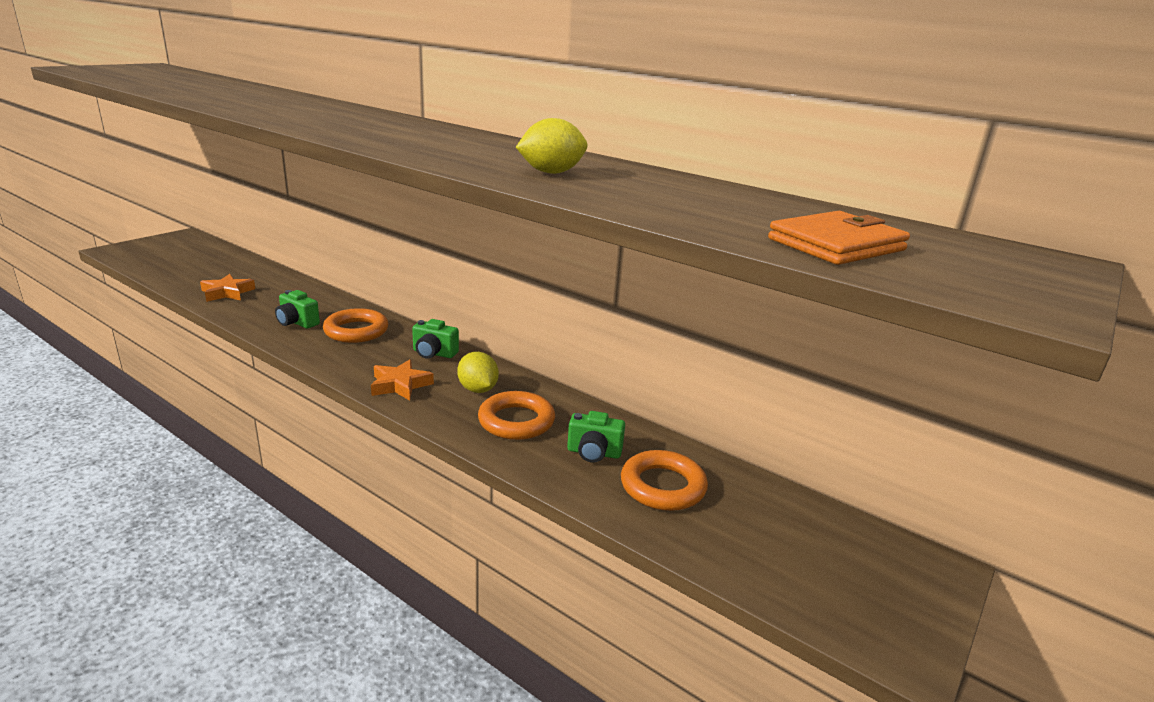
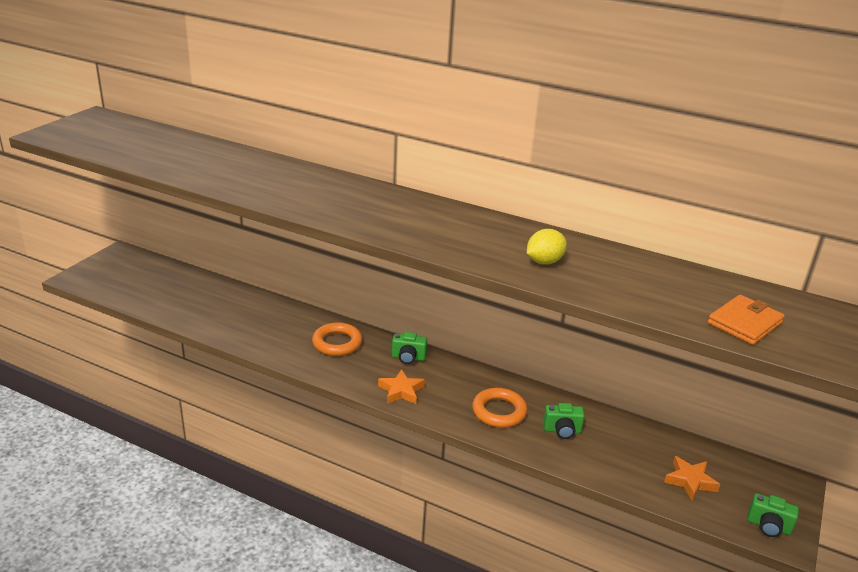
camera: 10 degrees left, 5 degrees up
orange star [200,274,255,302] -> orange star moved to [664,456,720,501]
green camera [275,290,320,329] -> green camera moved to [747,493,799,537]
yellow lemon [457,352,499,393] -> none
orange ring [621,450,708,511] -> none

